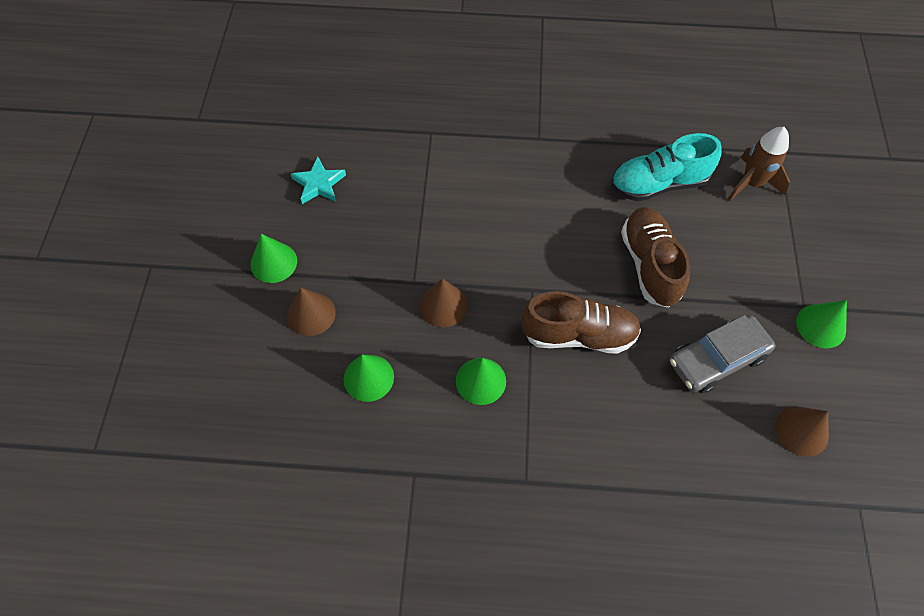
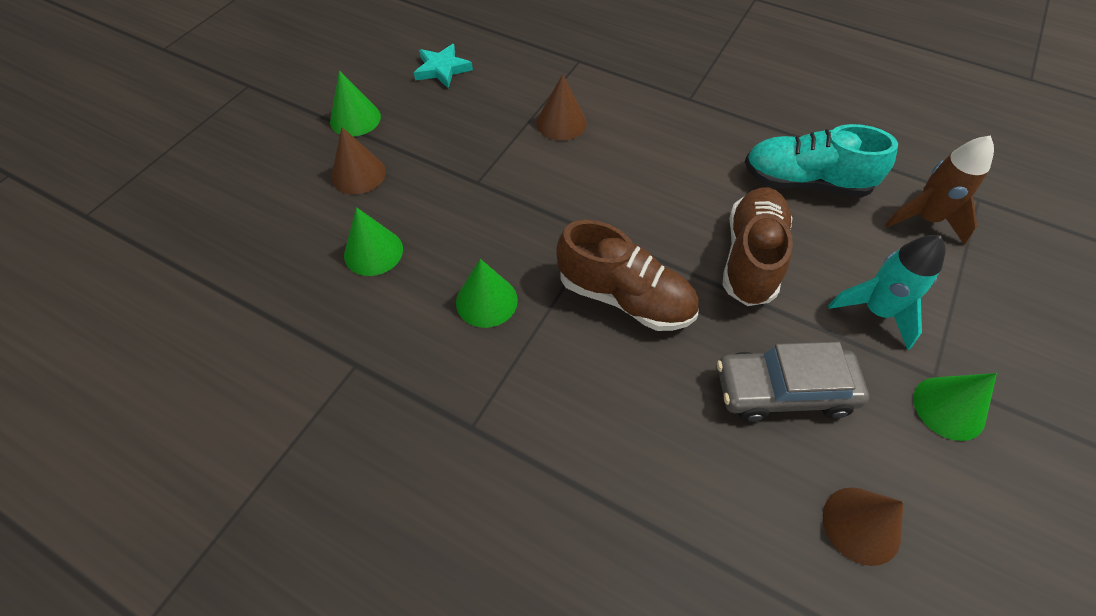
camera: 25 degrees right, 5 degrees down
brown cone [420,279,468,327] -> brown cone moved to [536,74,587,141]
none -> turquoise rocket [828,235,946,350]

